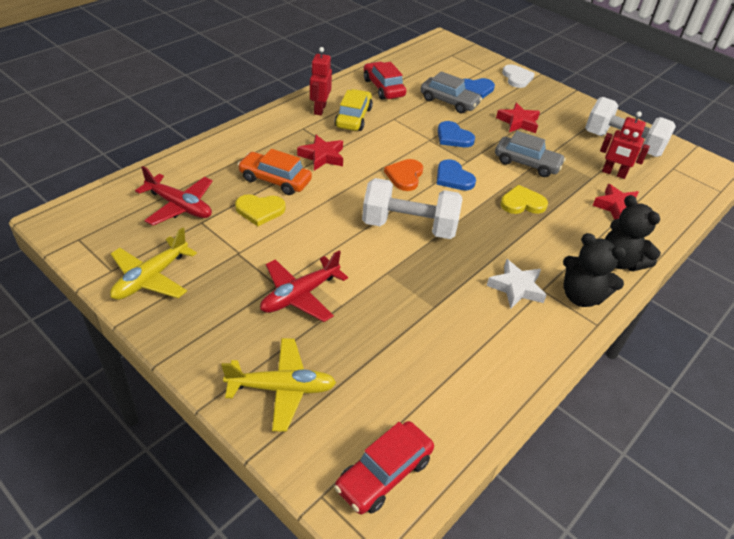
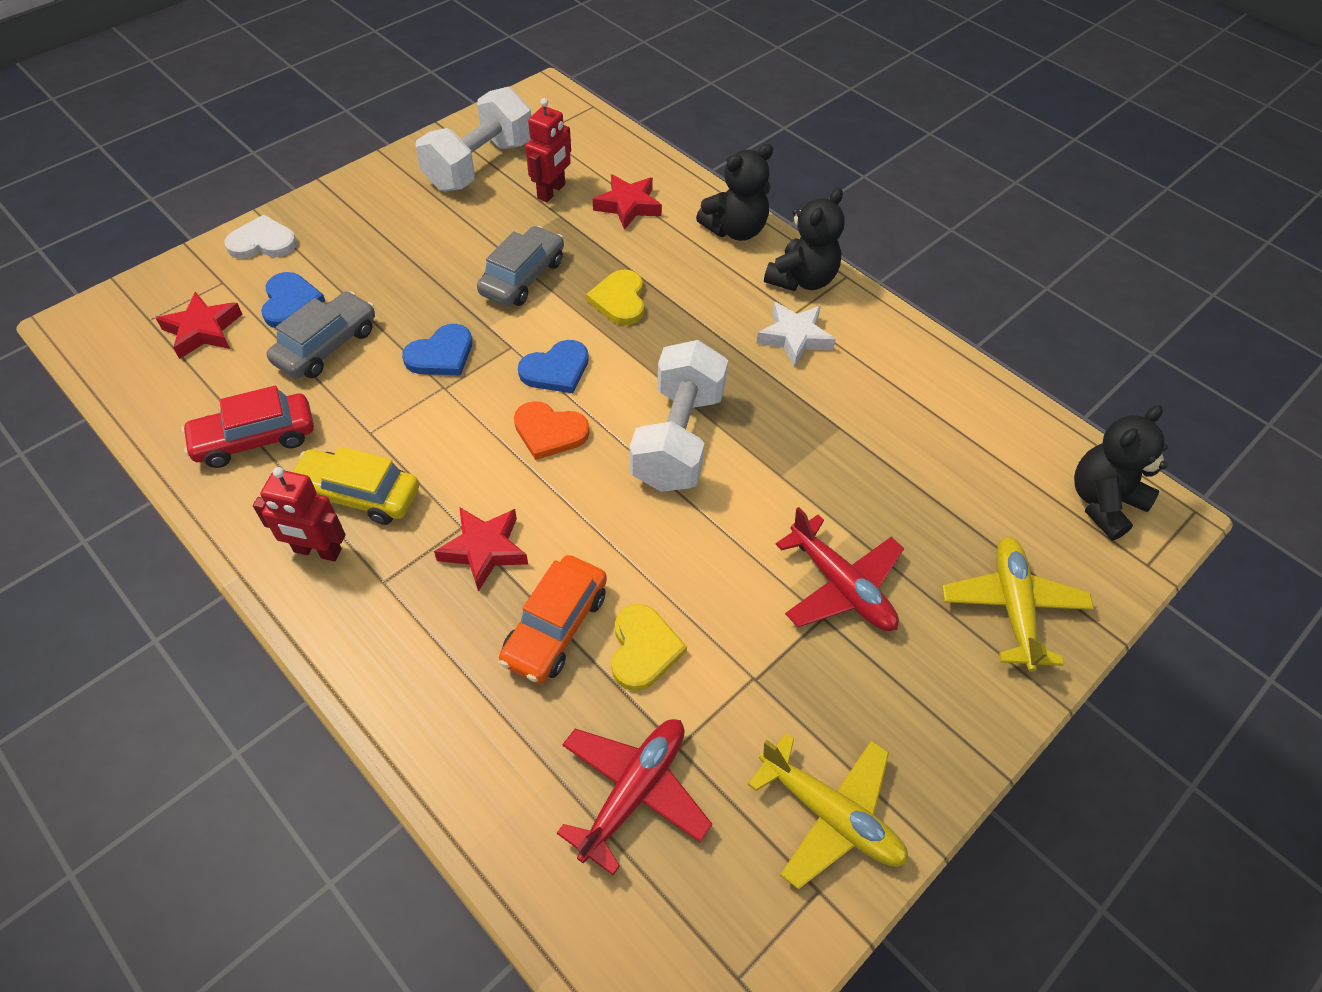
camera: 85 degrees left, 10 degrees up
red car [334,421,434,514] -> black teddy bear [1074,405,1168,540]
red star [496,102,540,133] -> red star moved to [156,292,242,359]

